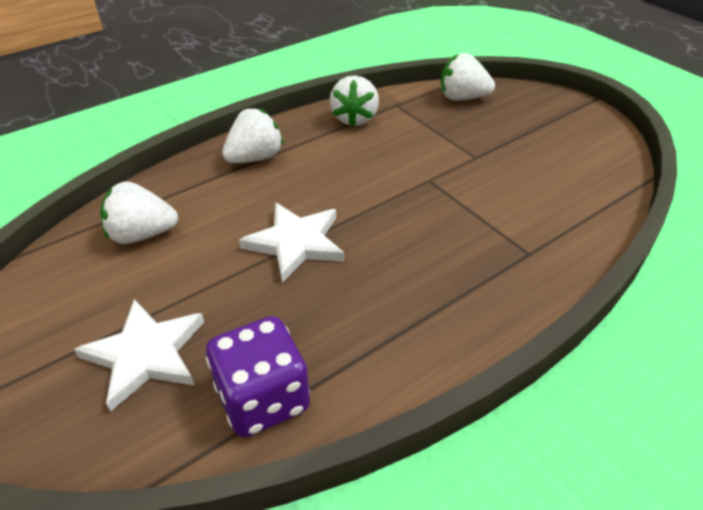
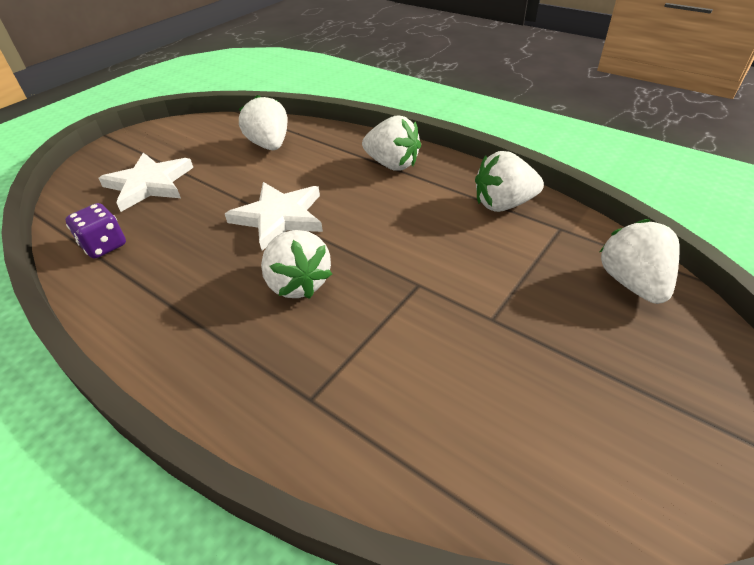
camera: 75 degrees right, 0 degrees up
purple dice [206,316,310,437] -> purple dice [65,203,126,258], size x0.62
none -> white strawberry [261,230,332,299]

